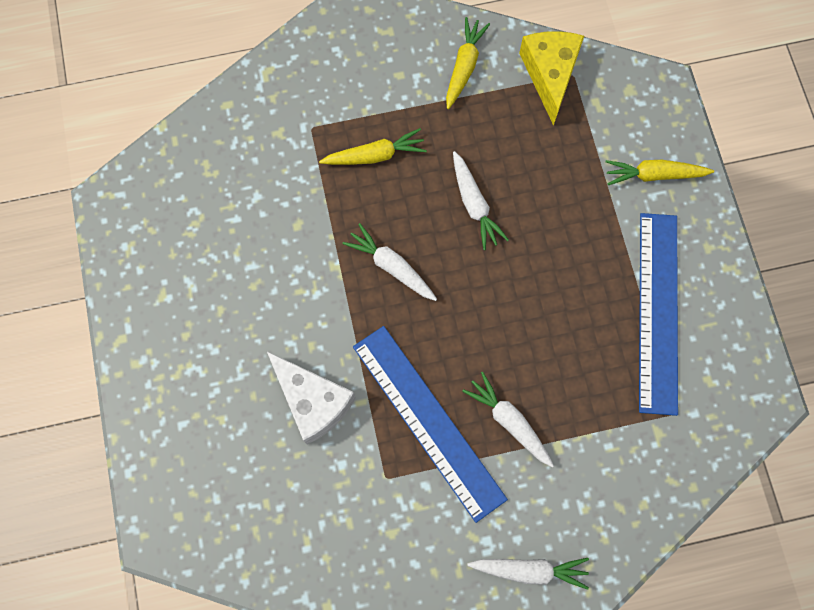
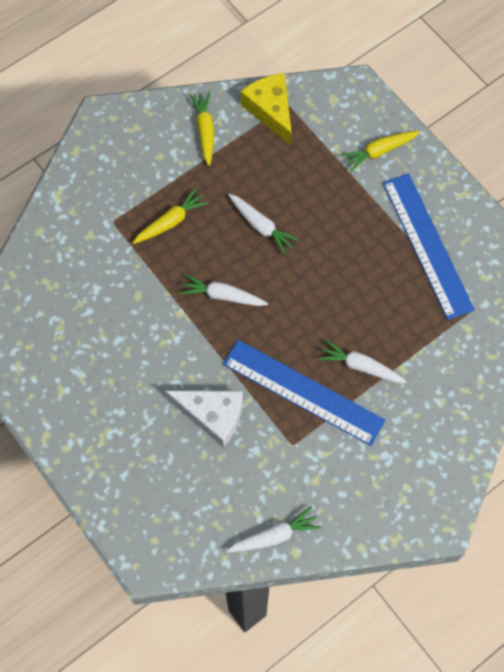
camera: 25 degrees left, 5 degrees down
white carrot [467,558,589,590] -> white carrot moved to [227,506,321,552]

